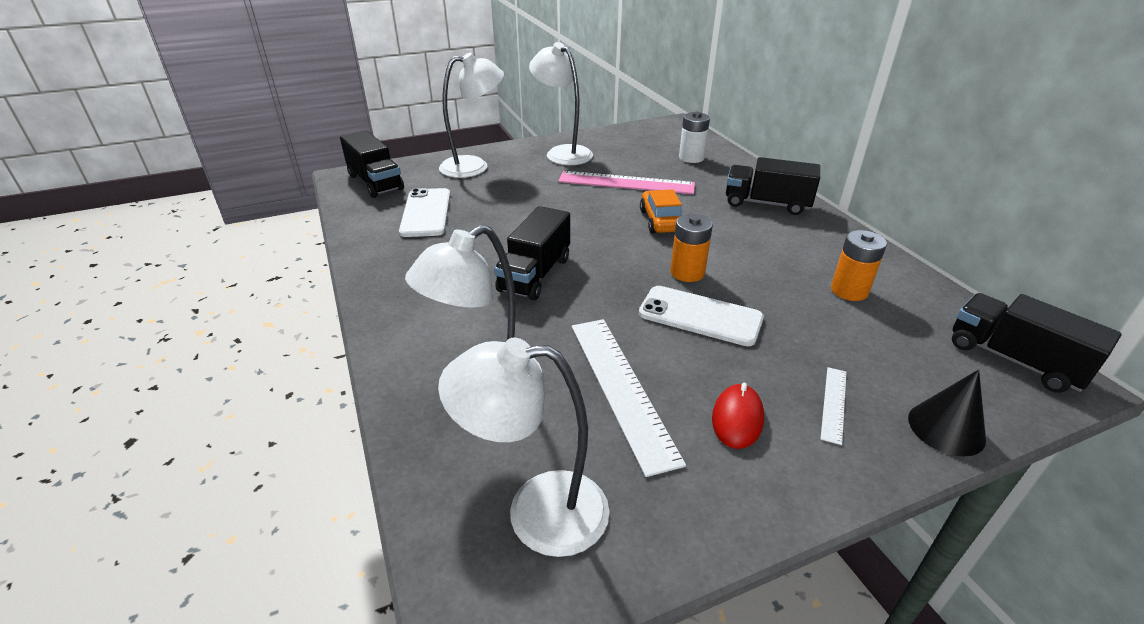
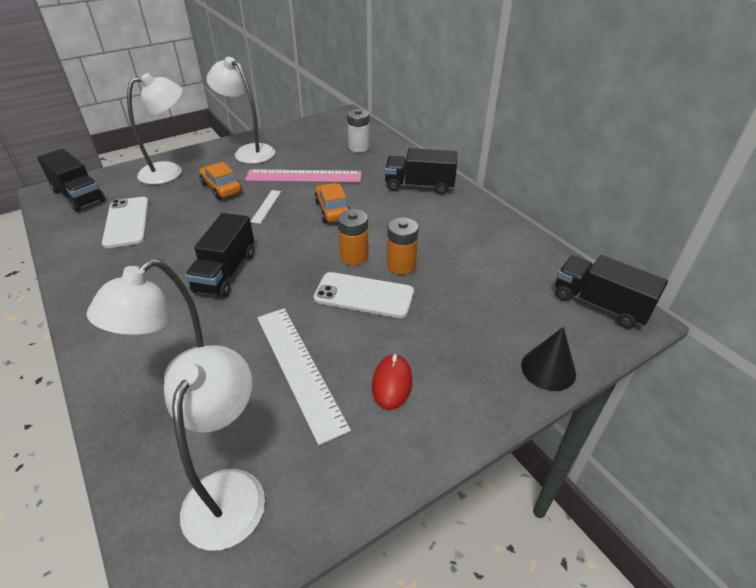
camera: 10 degrees left, 5 degrees up
white lamp [438,338,609,557] -> white lamp turned 105 degrees clockwise [164,345,265,551]
white ruler [821,367,846,445] -> white ruler moved to [250,190,281,224]
orange battery [831,230,887,301] -> orange battery moved to [387,217,418,275]
none -> orange car [199,162,242,200]

